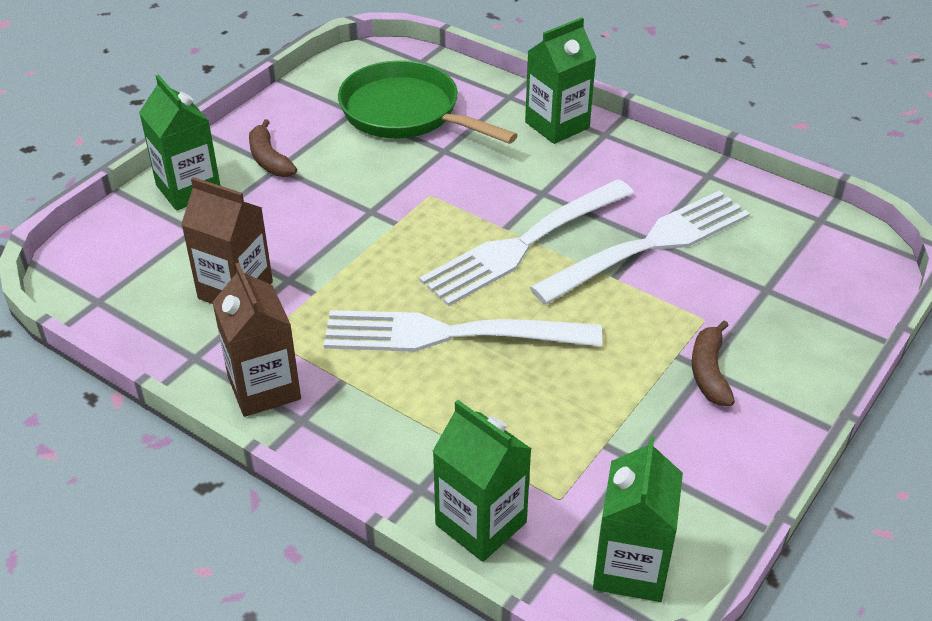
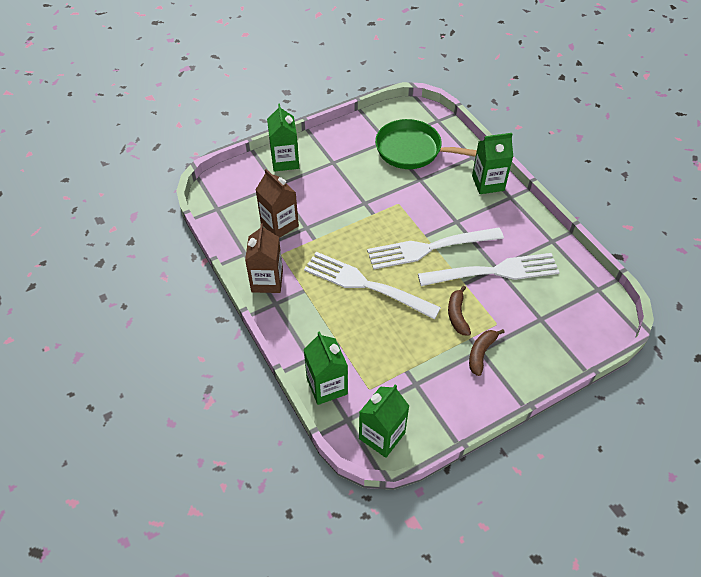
camera: 25 degrees right, 10 degrees up
brown banana [249,119,297,177] -> brown banana moved to [448,286,471,336]
green pan [338,60,517,144] -> green pan turned 45 degrees counterclockwise [375,119,477,169]

